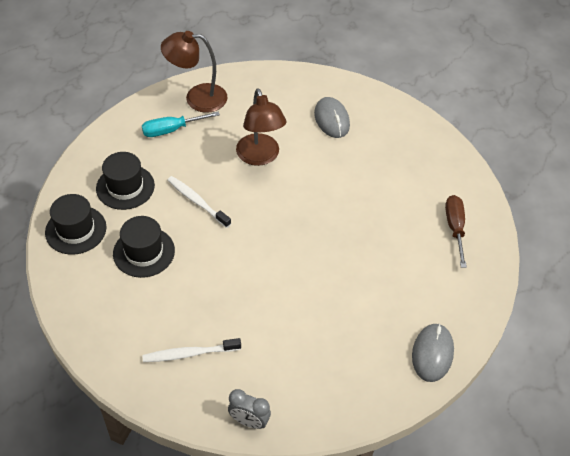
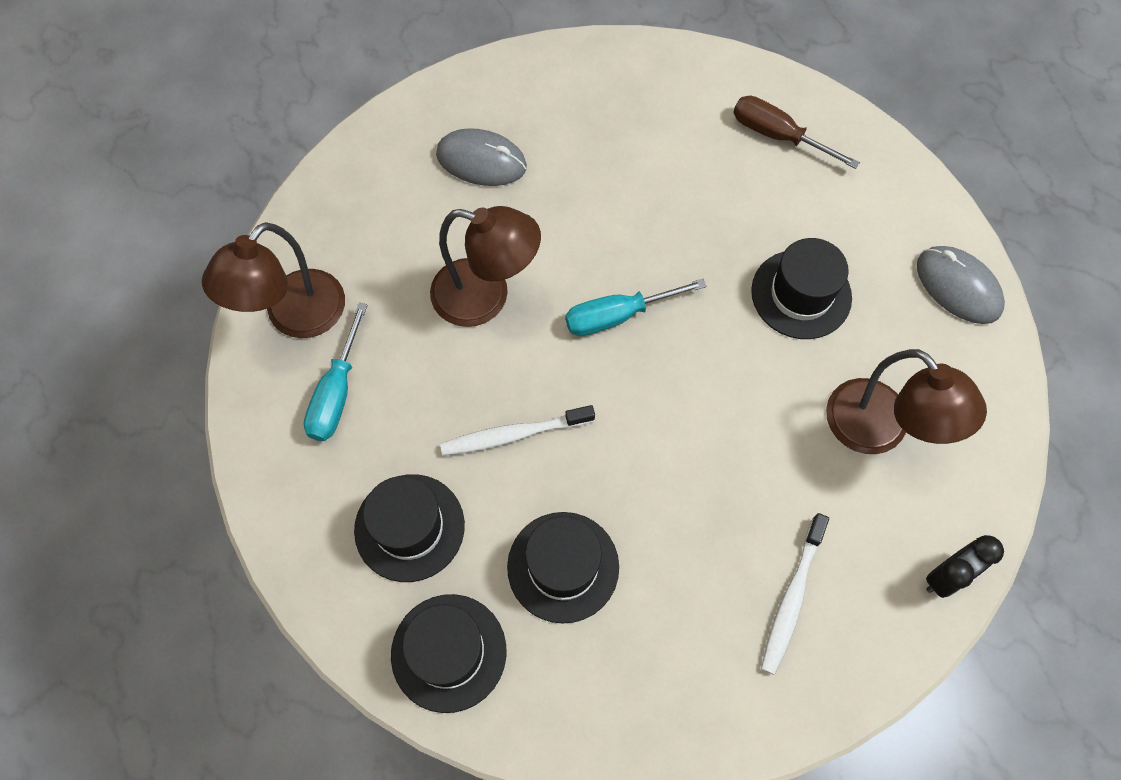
camera: 55 degrees left, 15 degrees up
grey clock [228,389,271,429] -> black clock [926,535,1004,598]
none -> turquoise screwdriver [565,279,706,336]
none -> black hat [751,238,852,339]
none -> brown lamp [826,349,987,454]

